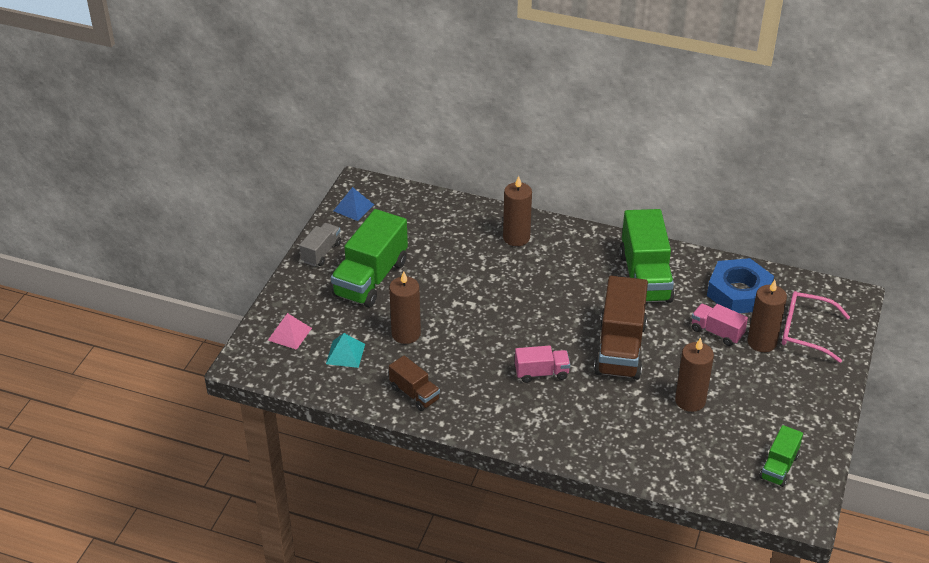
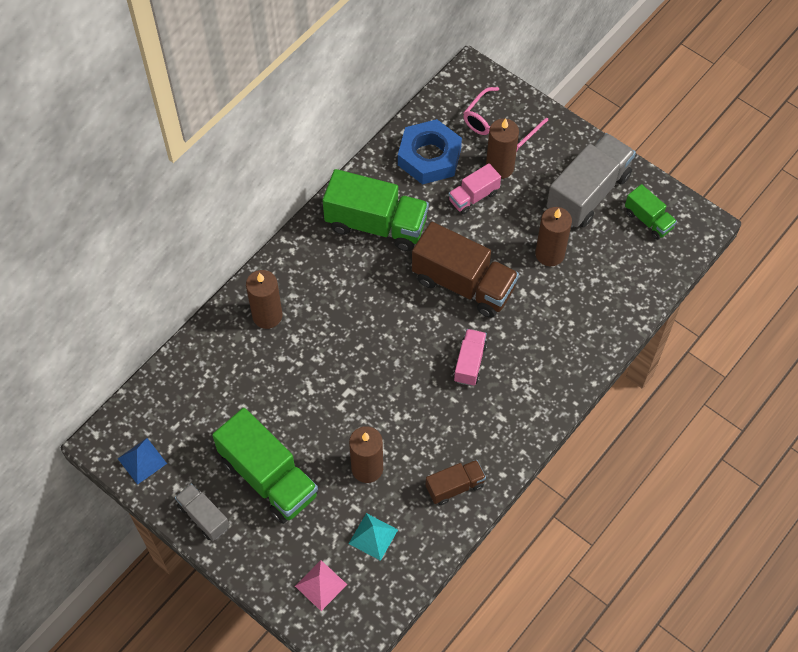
camera: 70 degrees left, 20 degrees up
none -> grey truck [547,133,636,227]

